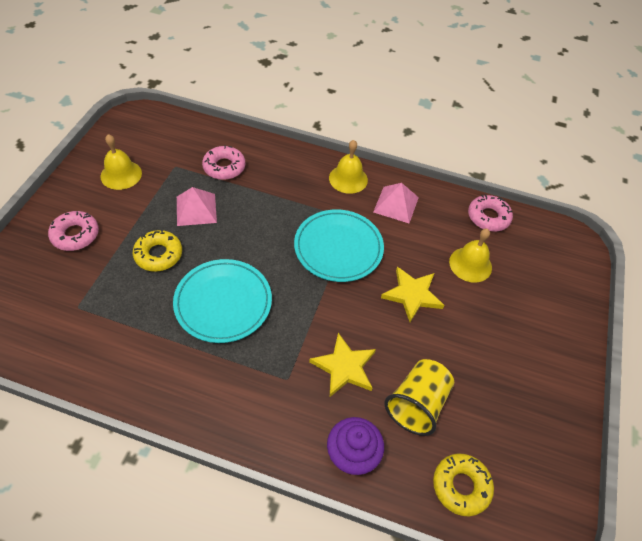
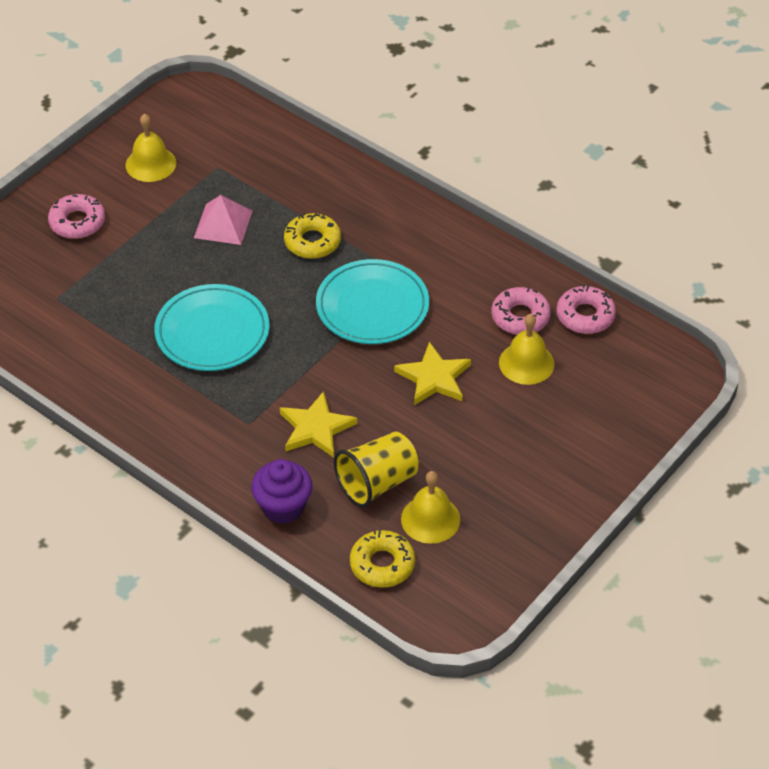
camera: 25 degrees right, 5 degrees down
yellow donut [133,230,182,272] -> yellow donut moved to [284,213,341,259]
pink donut [202,145,246,180] -> pink donut moved to [491,287,551,335]
yellow bell [329,140,368,194] -> yellow bell moved to [401,471,460,544]
pink pyramid [373,183,419,223] -> none

